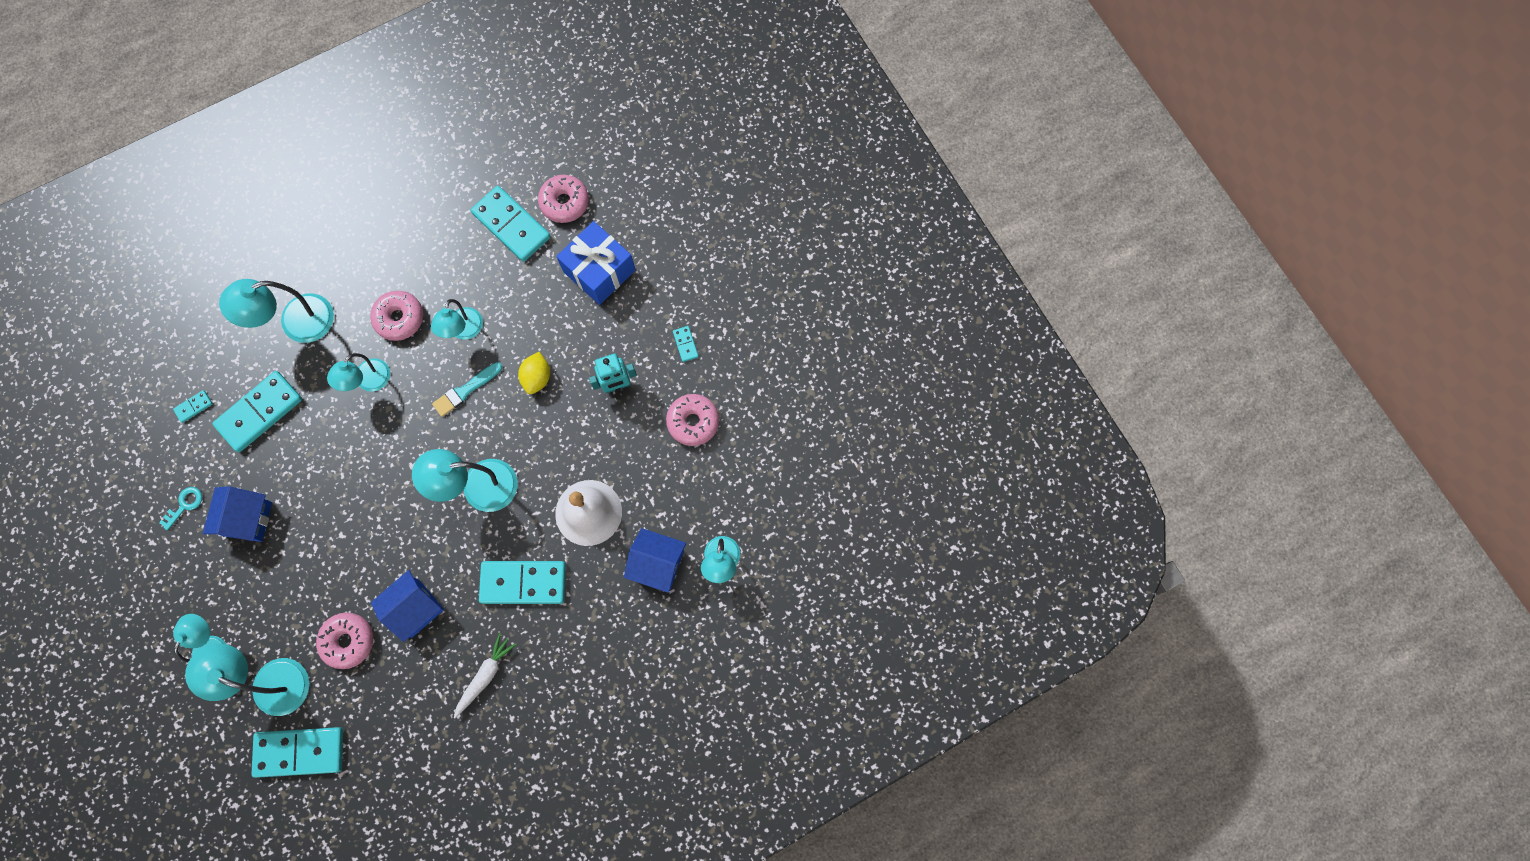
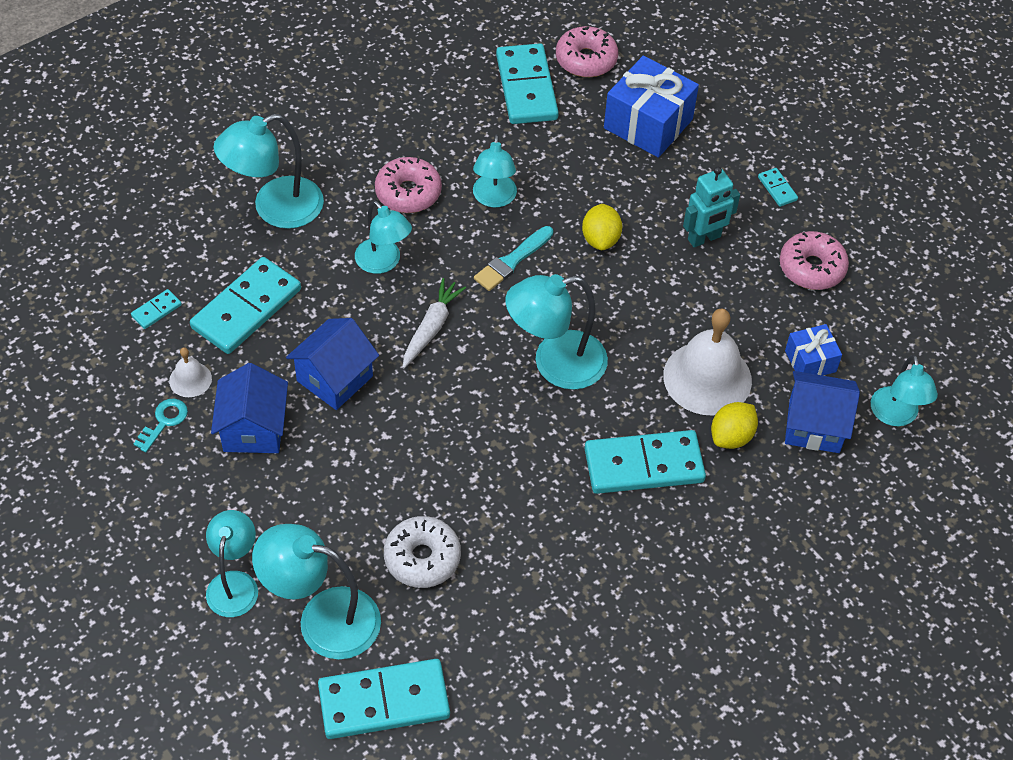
camera: 10 degrees left, 20 degrees down
pink donut [316,613,373,669] -> white donut [384,516,461,588]
turquoise lamp [327,353,390,392] -> turquoise lamp turned 60 degrees counterclockwise [355,201,412,274]
blue house [371,570,444,642] -> blue house moved to [286,318,379,410]
white carrot [454,633,517,718] -> white carrot moved to [403,278,466,368]
turquoise domino [471,186,551,262] -> turquoise domino turned 45 degrees clockwise [496,43,559,124]
none -> white bell [169,347,212,397]
none -> yellow lemon [711,402,758,449]
none -> blue gift [785,324,842,376]

